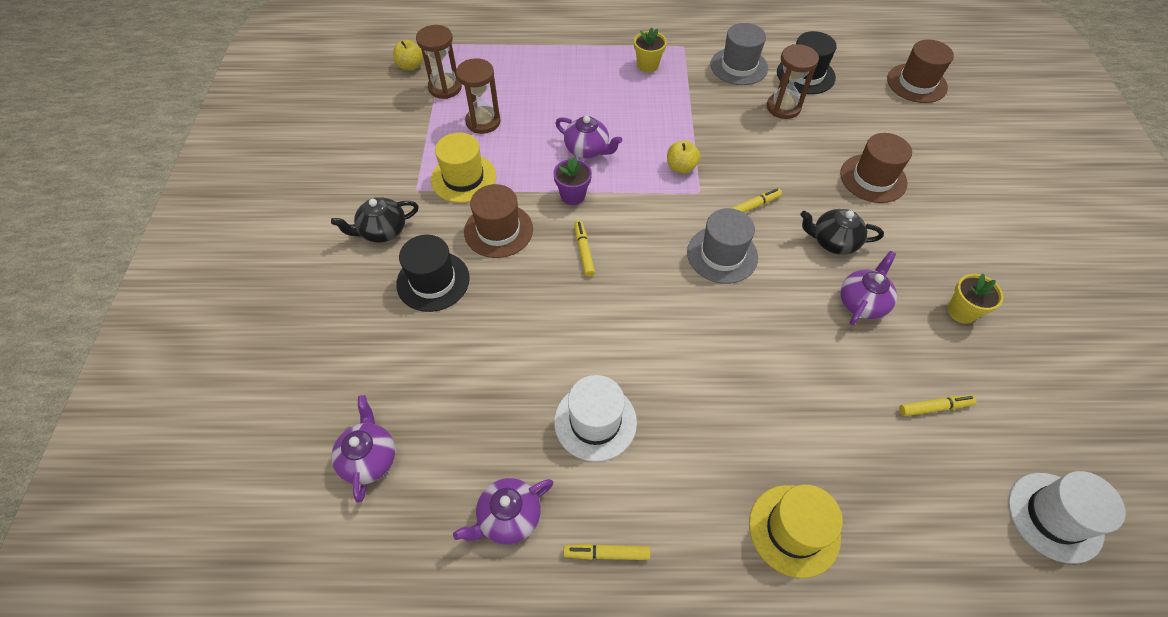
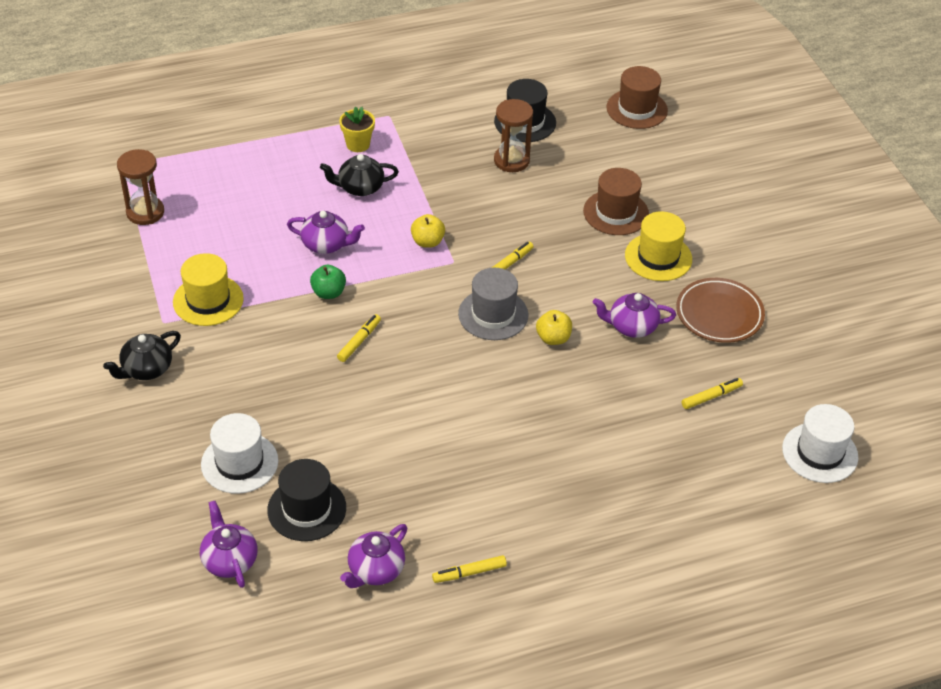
camera: 20 degrees left, 10 degrees down
yellow apple [393,40,423,71] -> yellow apple moved to [536,310,572,345]
black hat [396,235,470,312] -> black hat moved to [267,459,346,541]
brown hourglass [456,58,501,134] -> none
brown hat [464,184,533,258] -> none
purple flower pot [553,157,592,205] -> green apple [310,265,346,299]
white hat [554,375,637,462] -> white hat moved to [201,413,278,494]
yellow marker [574,220,595,277] -> yellow marker turned 60 degrees clockwise [337,314,381,362]
grey hat [710,23,768,85] -> none
yellow hat [749,485,843,578] -> yellow hat moved to [625,211,692,281]
black teapot [800,209,884,255] -> black teapot moved to [320,154,399,196]
purple teapot [840,251,897,325] -> purple teapot turned 105 degrees counterclockwise [593,293,676,338]
yellow flower pot [948,274,1004,324] -> brown plate [676,278,765,343]

